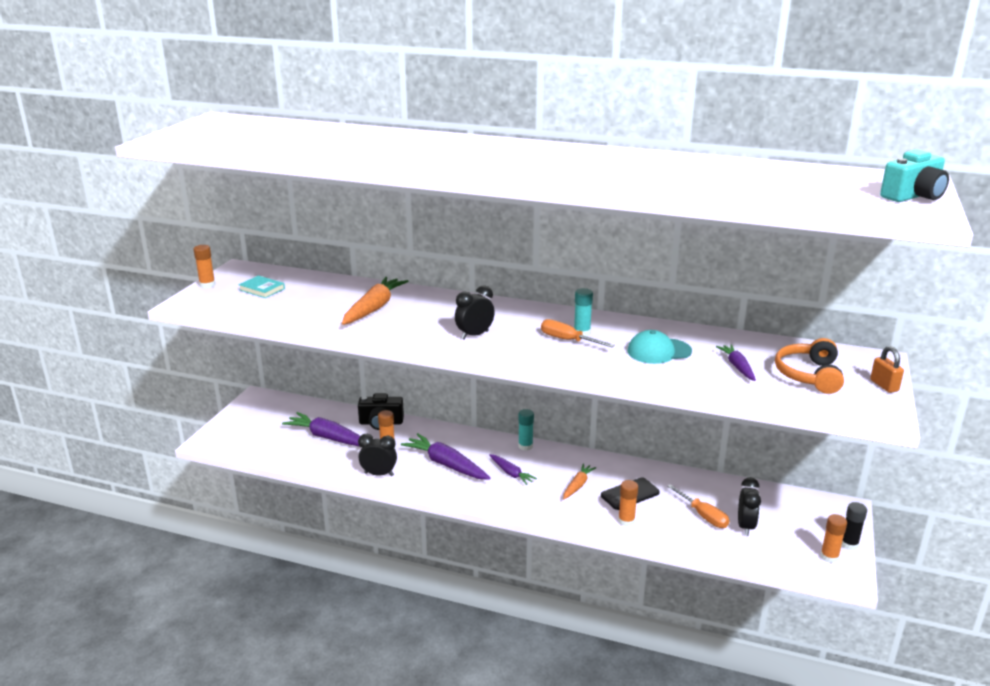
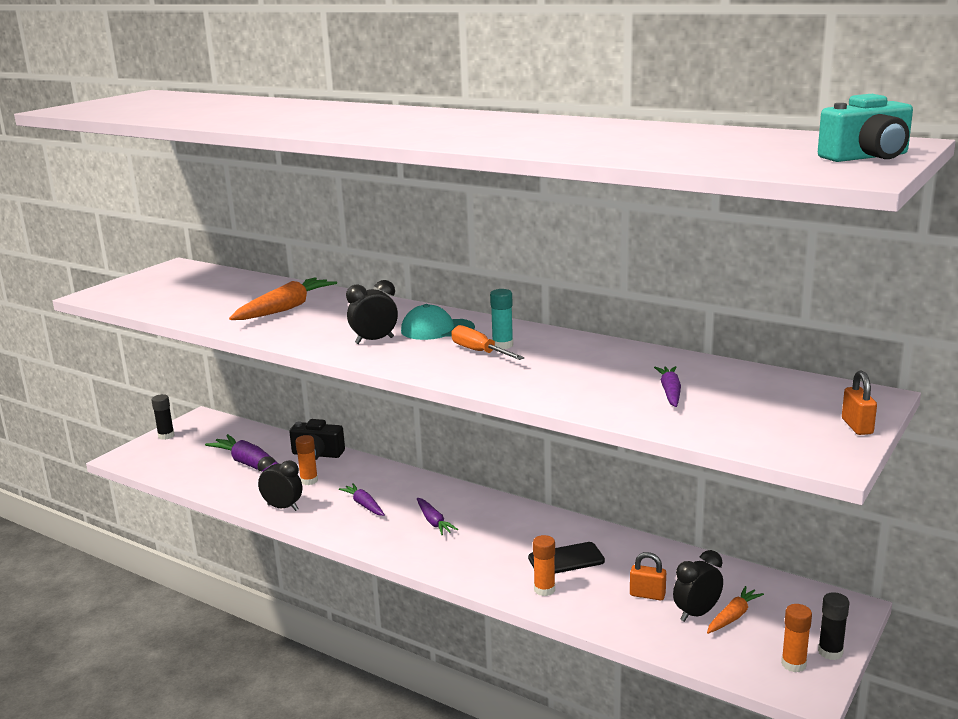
camera: 15 degrees right, 5 degrees down
orange glue stick [193,245,215,288] -> none
turquoise book [238,275,285,298] -> none
purple carrot [401,433,490,480] -> purple carrot [339,483,385,516], size x0.57
turquoise glue stick [518,409,534,451] -> none
orange carrot [563,463,597,499] -> orange carrot moved to [707,586,764,634]
turquoise cap [627,330,692,364] -> turquoise cap moved to [401,304,475,340]
orange screwdriver [667,484,729,528] -> orange padlock [630,552,666,600]
black clock [738,477,761,536] -> black clock turned 150 degrees counterclockwise [673,550,723,622]
orange headphones [775,338,844,394] -> none
none -> black glue stick [151,394,174,440]

